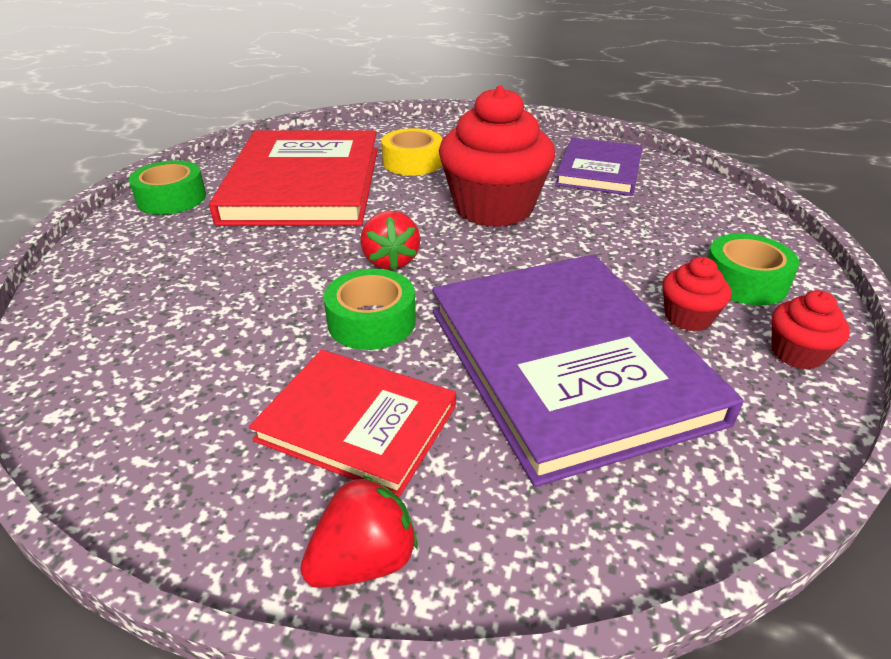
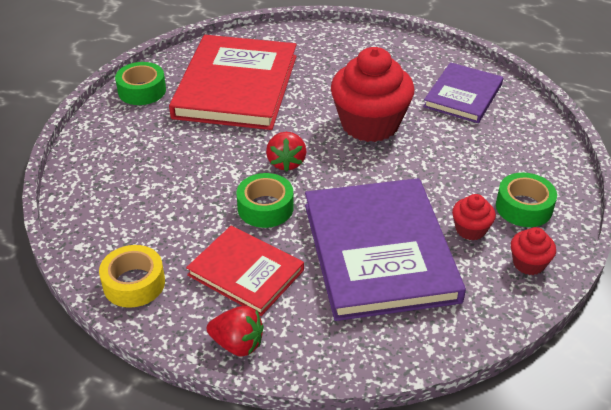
camera: 10 degrees right, 5 degrees up
red strawberry [300,475,418,588] -> red strawberry turned 45 degrees clockwise [207,306,264,357]
yellow tape [381,128,442,176] -> yellow tape moved to [99,245,165,308]

